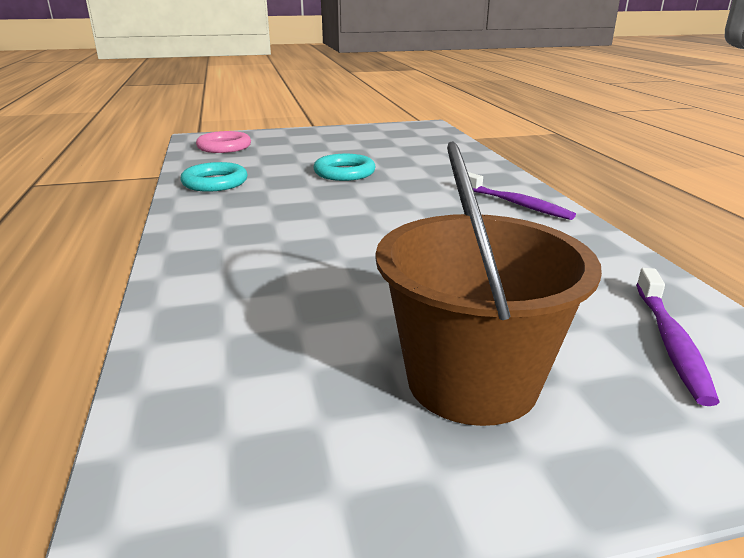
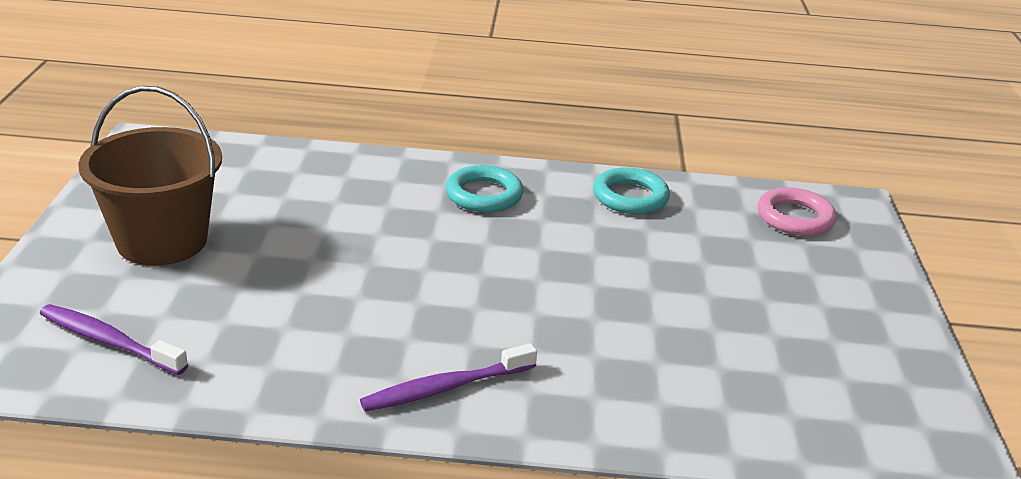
camera: 105 degrees right, 5 degrees up
turquoise ring [313,154,376,181] -> turquoise ring moved to [446,165,523,213]

